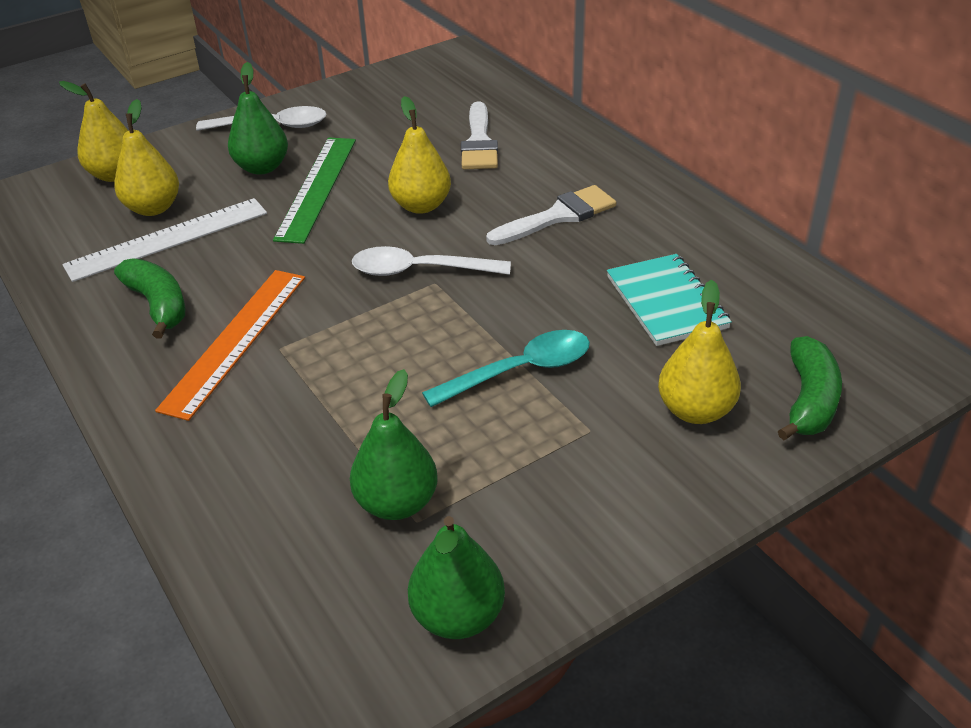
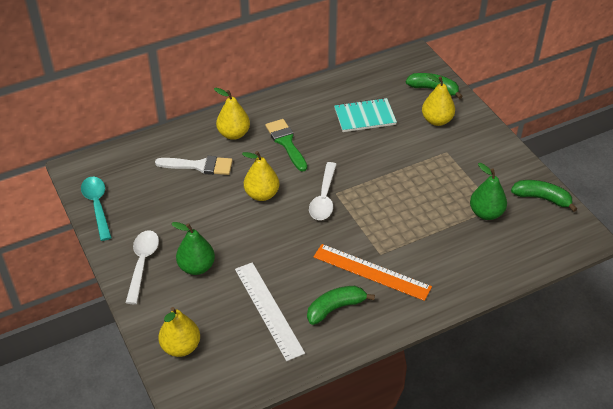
camera: 85 degrees left, 5 degrees up
yellow pear [114,99,179,216] -> yellow pear moved to [214,88,250,140]
green ruler [273,137,356,244] -> none
green pear [408,516,505,639] -> green banana [511,180,577,212]
turquoise spoon [422,330,590,407] -> turquoise spoon moved to [81,177,112,241]
white brush [486,185,616,245] -> green brush [265,119,307,172]

